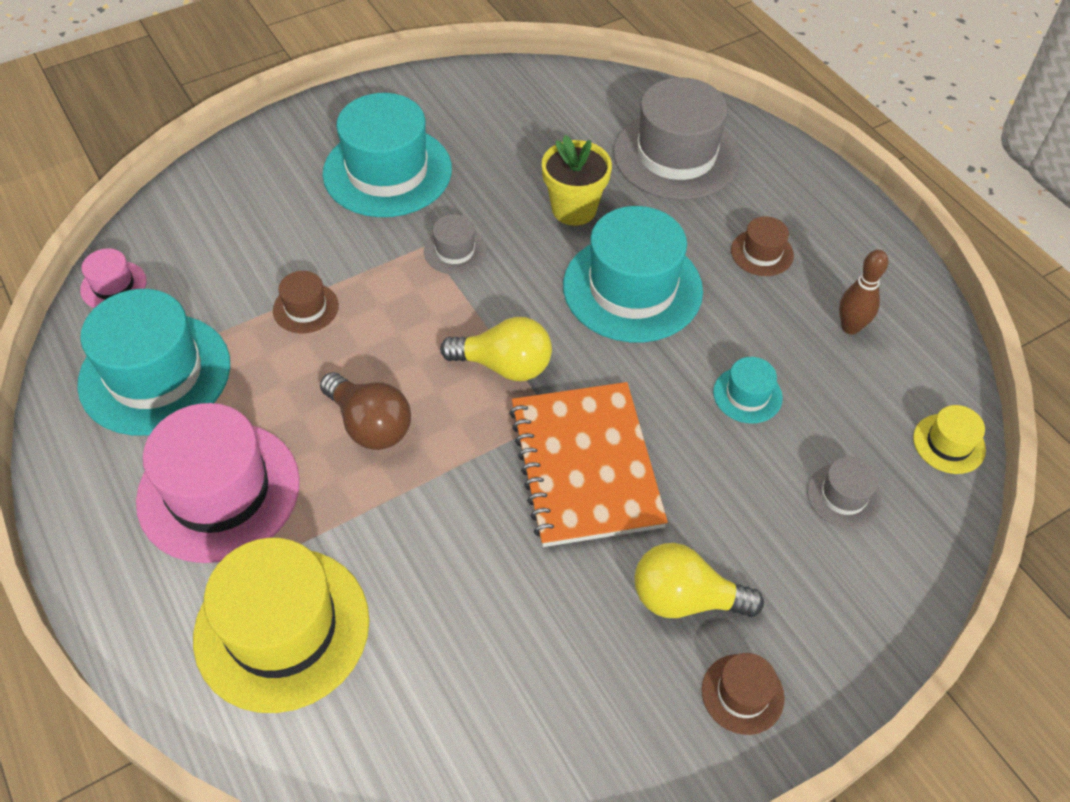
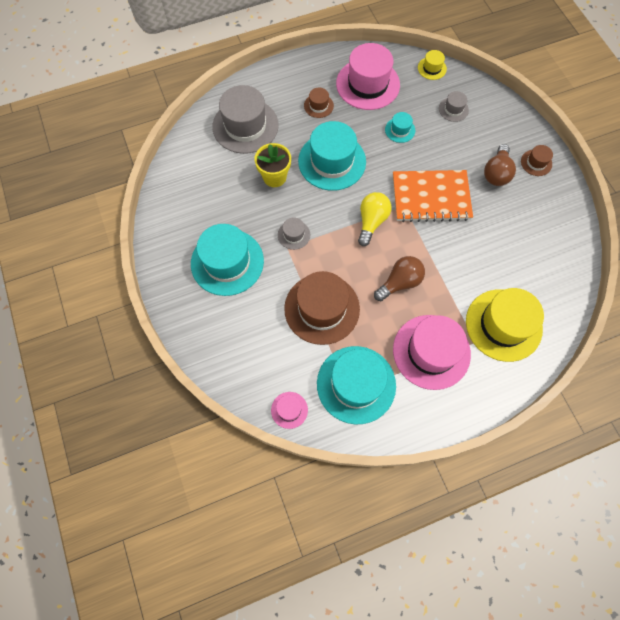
camera: 80 degrees left, 15 degrees up
brown hat [273,271,339,333] -> brown hat [284,271,360,345], size x2.18
yellow light bulb [635,543,764,618] -> brown light bulb [484,144,516,186]
brown bowling pin [839,250,888,334] -> pink hat [336,43,400,110]

